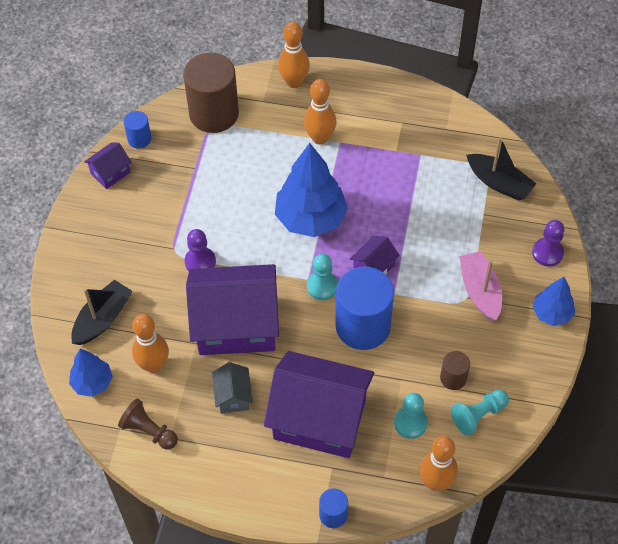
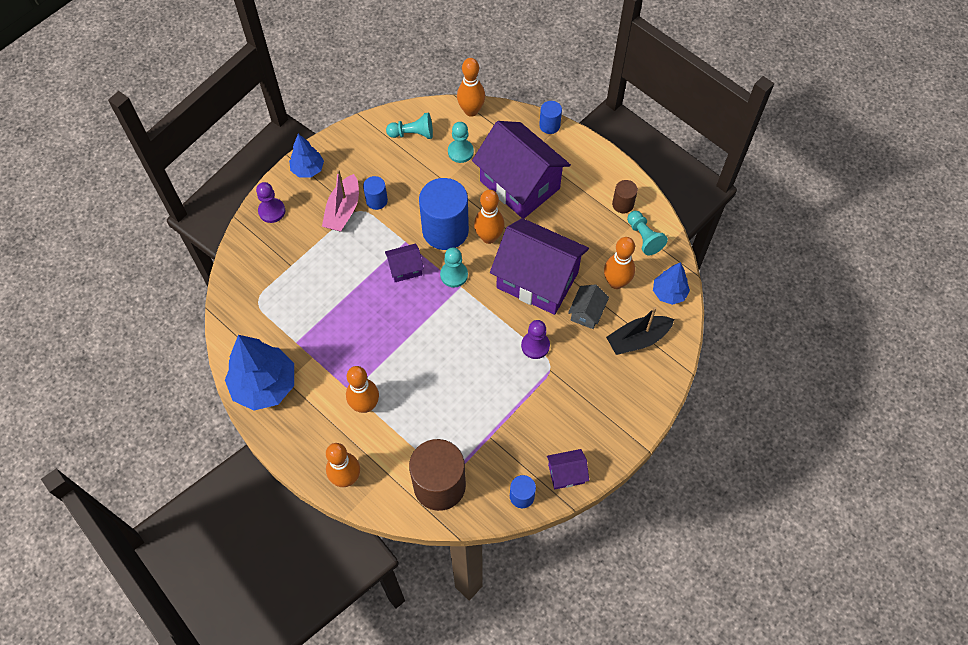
camera: 150 degrees left, 5 degrees up
brown pawn [118,398,178,450] -> turquoise pawn [627,211,668,256]
grey house [212,362,253,414] -> grey house moved to [568,284,609,329]
blue tree [275,143,348,237] -> blue tree moved to [225,335,294,411]
brown cylinder [440,351,470,390] -> brown cylinder moved to [612,180,638,213]
black boat [466,137,536,201] -> none
none -> blue cylinder [363,176,388,210]
none -> orange bowling pin [474,190,505,244]

